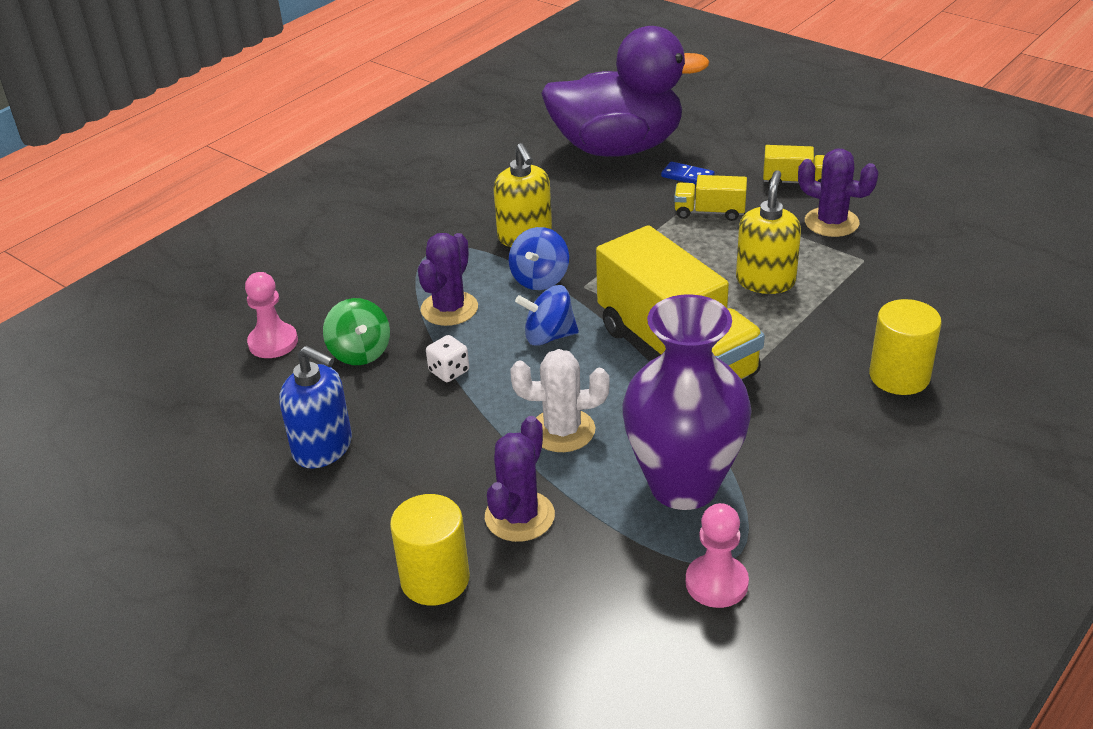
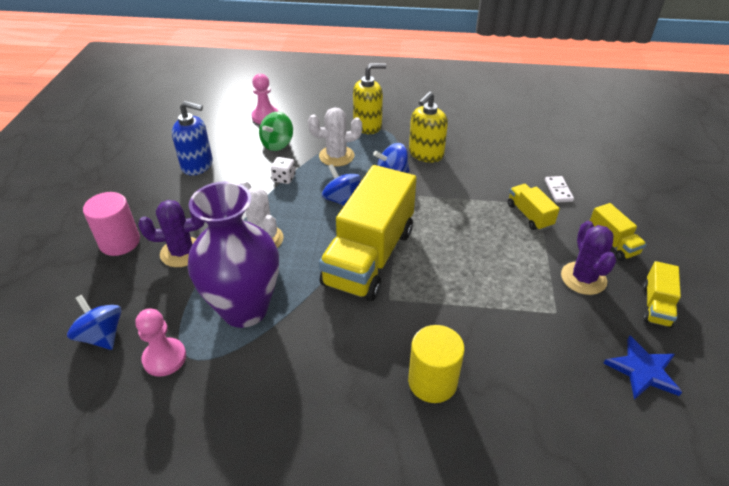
camera: 55 degrees right, 5 degrees up
blue soap dispenser [279,346,352,468] -> blue soap dispenser turned 75 degrees counterclockwise [172,101,213,175]
yellow cylinder [390,494,470,606] -> pink cylinder [83,192,140,256]
purple cactus [418,233,478,326] -> white cactus [308,107,362,167]
purple duck [541,26,710,157] -> none
blue domino [661,161,715,185] -> white domino [545,176,574,203]
yellow soap dispenser [736,170,801,294] -> yellow soap dispenser moved to [353,63,386,134]
none -> blue spinning top [67,295,121,350]
none -> blue star [604,335,682,400]
none -> yellow truck [643,261,681,328]

